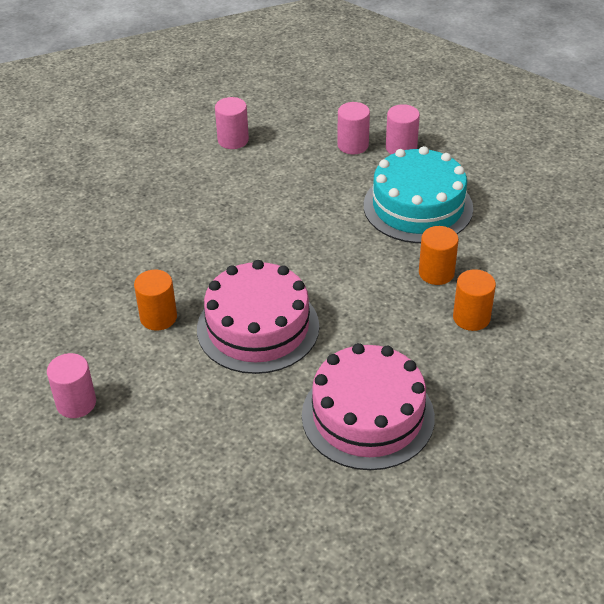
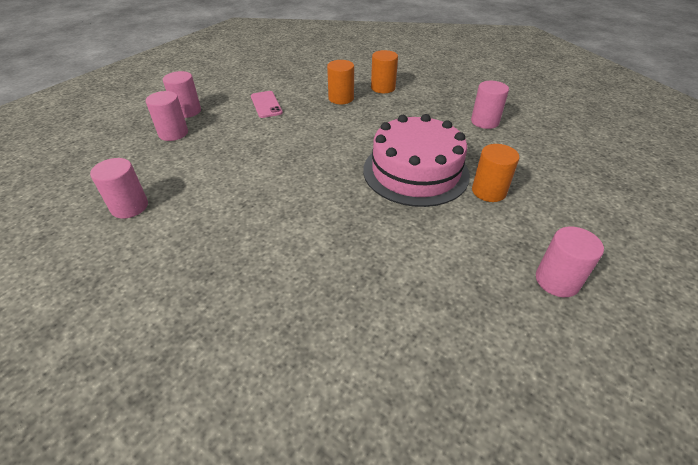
camera: 95 degrees left, 0 degrees up
orange cylinder [134,270,177,331] -> orange cylinder moved to [472,144,520,202]
pink cake [302,343,435,470] -> pink cylinder [471,81,509,129]
turquoise cake [364,146,473,243] -> pink phone [251,91,283,118]

